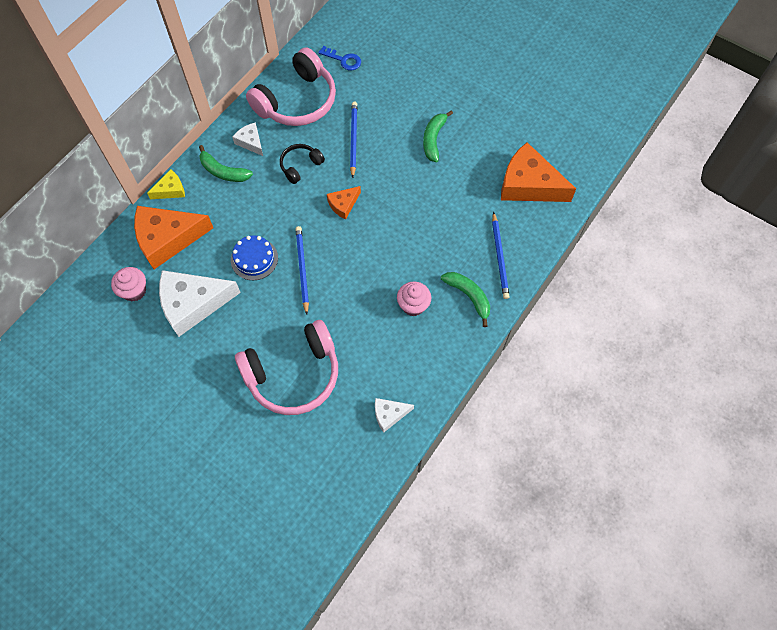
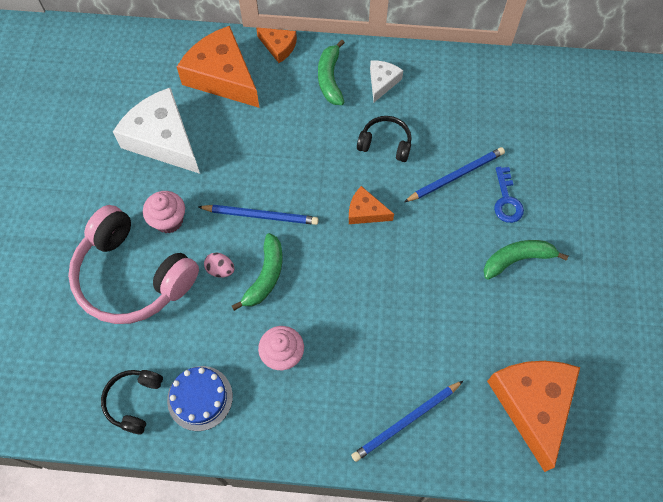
camera: 60 degrees right, 0 degrees up
pink cupcake [111,267,146,302] -> pink cupcake moved to [143,191,185,233]
yellow cheese [147,169,185,199] -> orange cheese [256,27,297,63]
blue cake [231,235,278,280] -> blue cake moved to [167,366,233,431]
pink headphones [246,47,336,126] -> none
blue pencil [295,226,309,315] -> blue pencil turned 45 degrees clockwise [199,205,319,225]
blue key [318,46,361,71] -> blue key moved to [494,167,524,223]
white cheese [375,398,414,433] -> black headphones [101,370,163,435]
green banana [441,272,490,327] -> green banana moved to [232,233,282,311]
none -> pink egg [204,253,234,278]

